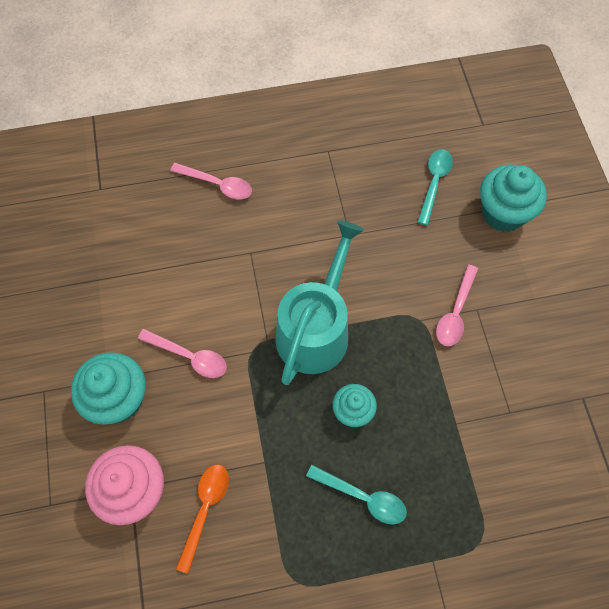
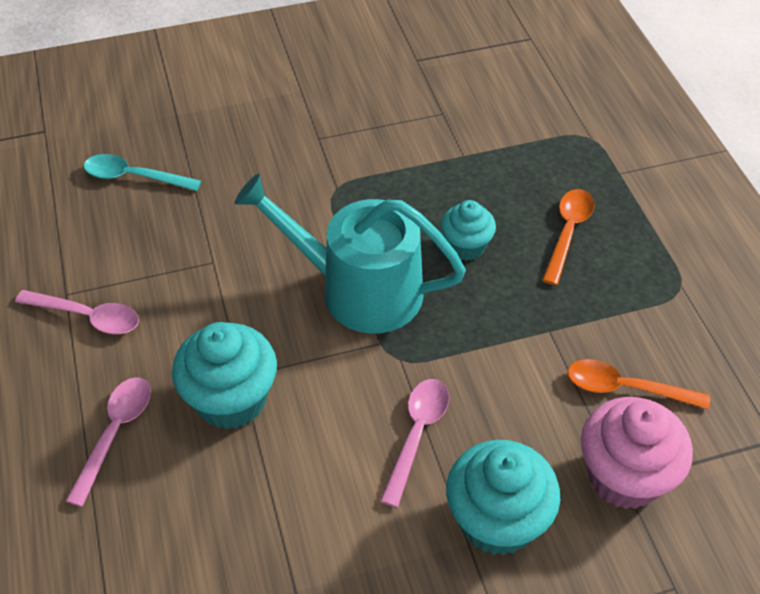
camera: 95 degrees left, 15 degrees down
turquoise spoon [306,465,407,525] -> orange spoon [542,189,595,285]
pink spoon [436,265,478,346] -> pink spoon moved to [15,290,139,334]
turquoise cupcake [480,164,547,232] -> turquoise cupcake moved to [172,322,277,429]

